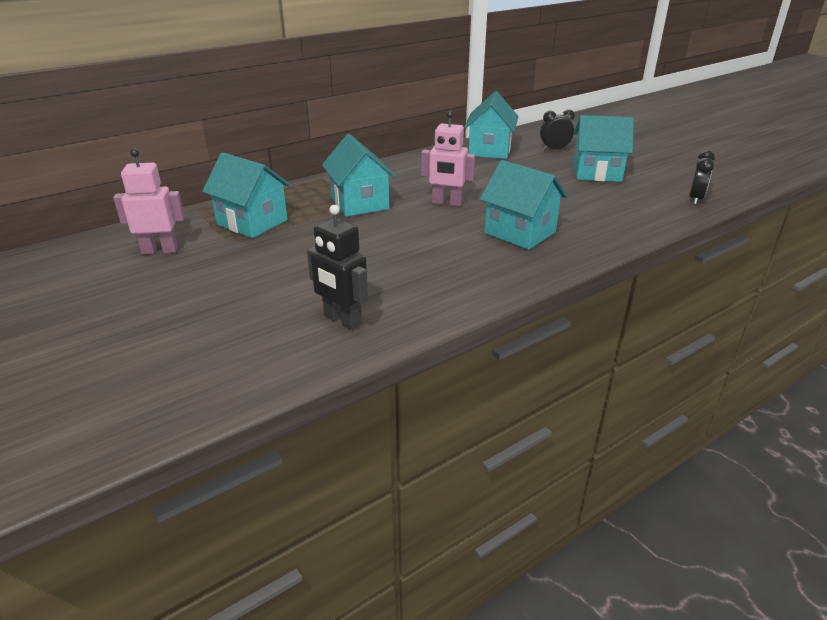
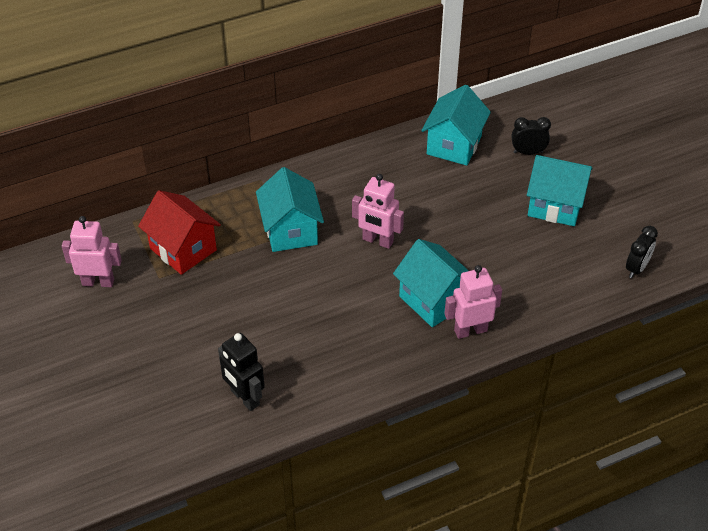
camera: 10 degrees right, 15 degrees up
turquoise house [202,152,291,238] -> red house [138,190,221,275]
none -> pink robot [444,265,502,339]

